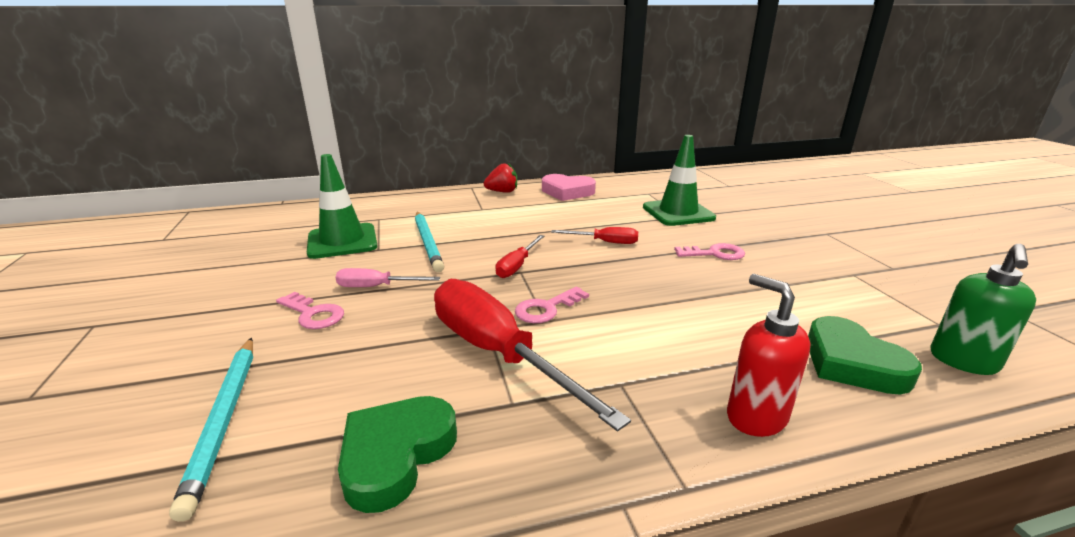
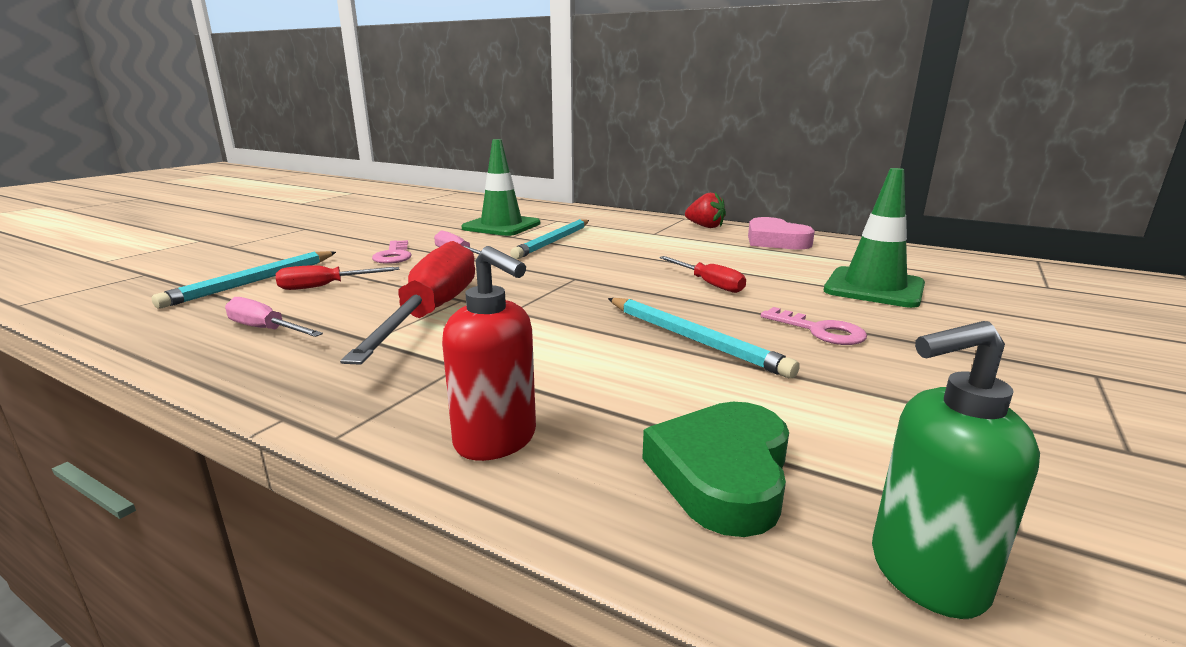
camera: 45 degrees right, 5 degrees down
green heart [338,396,457,513] -> pink screwdriver [225,297,323,337]
red screwdriver [495,235,544,278] -> red screwdriver moved to [276,265,400,290]
pink key [515,286,589,323] -> none
red soap dispenser [727,274,810,437] -> red soap dispenser turned 120 degrees clockwise [442,246,536,461]
none -> turquoise pencil [608,298,800,378]

